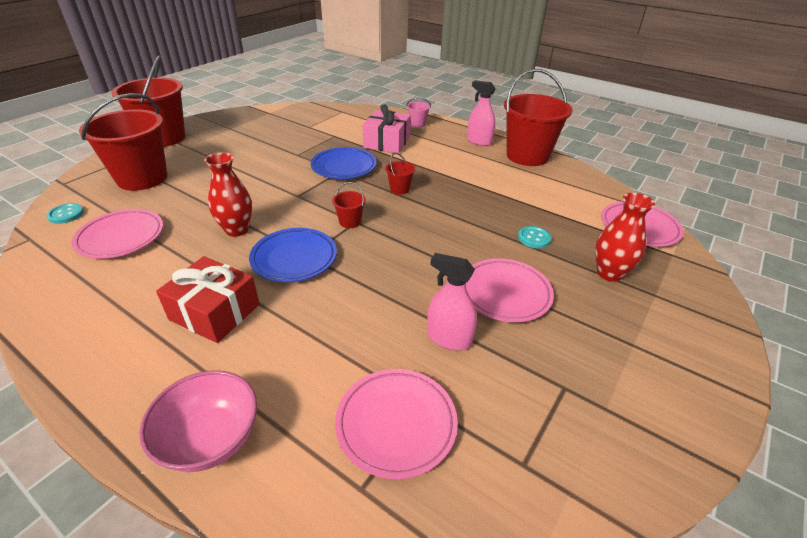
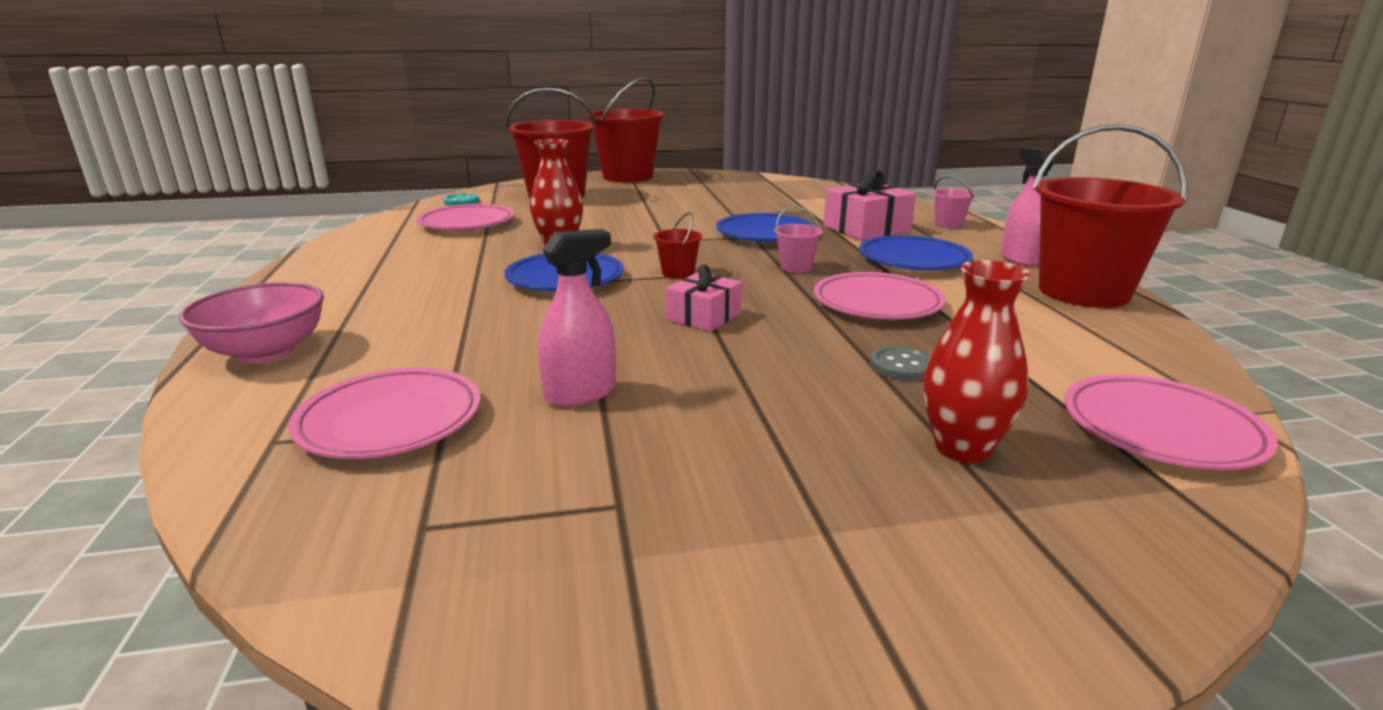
camera: 45 degrees right, 15 degrees down
red gift [156,256,260,343] -> none
red bucket [385,153,415,195] -> pink bucket [774,206,823,273]
pink spray bottle [427,253,477,350] -> pink spray bottle turned 75 degrees clockwise [538,229,616,407]
pink plate [465,258,554,322] -> pink plate moved to [814,272,946,319]
turquoise button [518,226,551,248] -> grey button [870,346,930,380]
none -> pink gift [666,265,742,332]
none -> blue plate [859,235,973,270]

